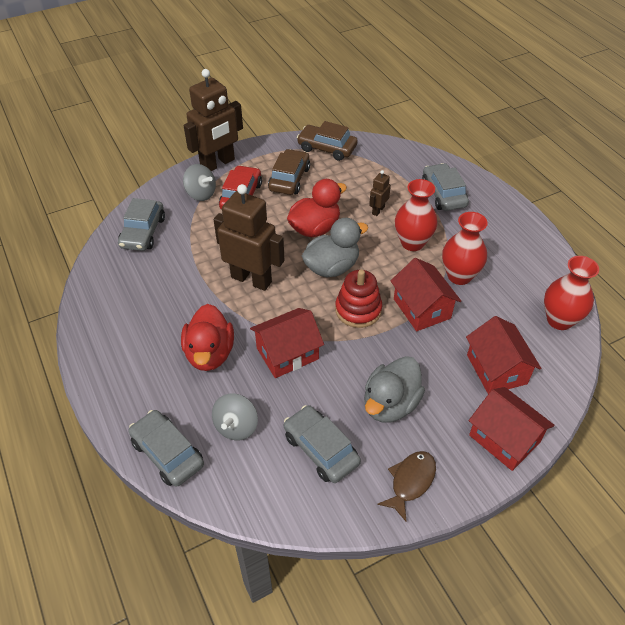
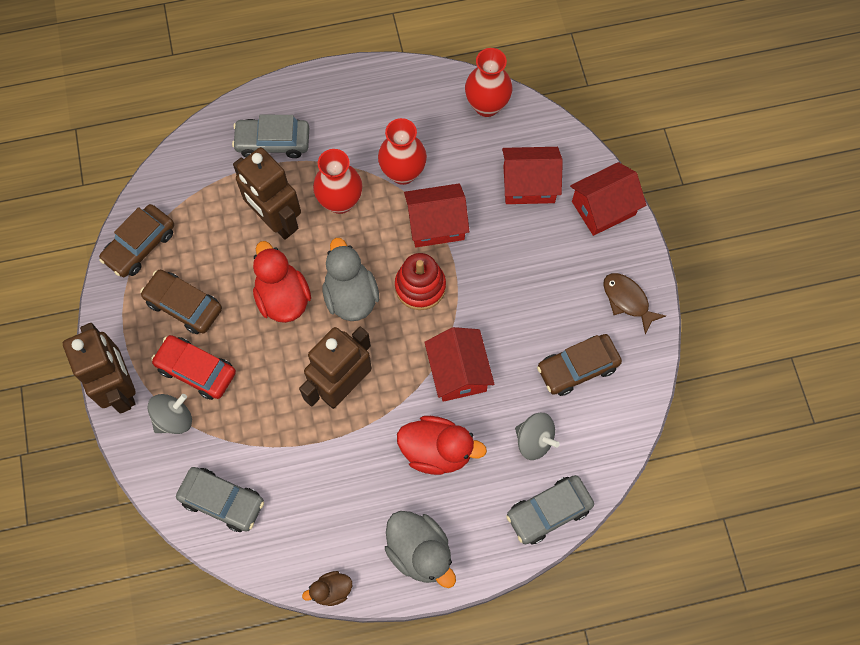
camera: 75 degrees left, 20 degrees up
grey car [284,405,361,483] -> brown car [537,334,622,396]
grey duck [364,356,425,423] -> grey duck moved to [385,511,456,588]
brown robot [370,170,391,216] -> brown robot [233,147,301,240], size x2.20
none -> brown duck [302,571,352,606]

